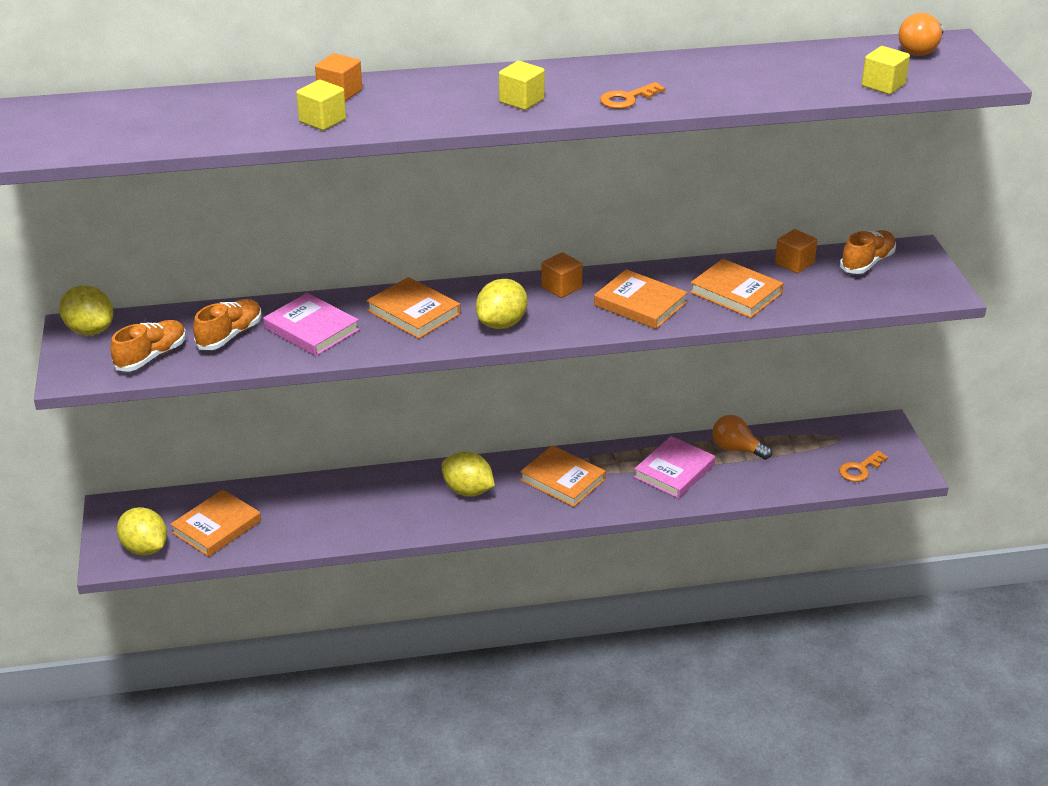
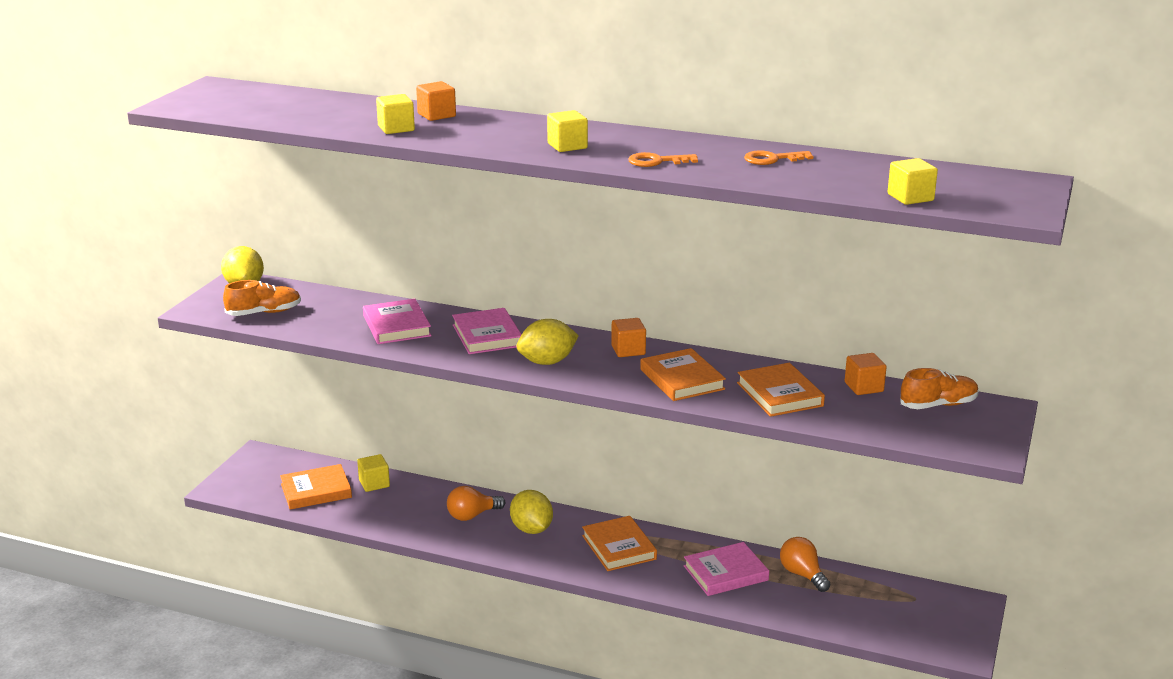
camera: 30 degrees right, 10 degrees down
yellow lemon [117,507,167,555] -> none
orange shoe [193,299,262,350] -> none
orange book [366,277,461,339] -> pink book [452,308,522,354]
orange key [839,450,888,482] -> orange key moved to [744,150,813,165]
orange light bulb [899,12,944,56] -> orange light bulb moved to [447,486,505,521]
none -> yellow cube [357,454,390,492]

